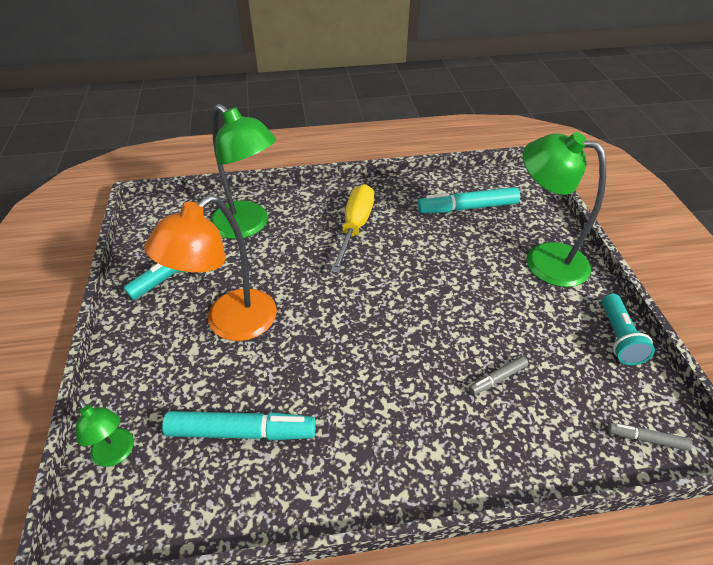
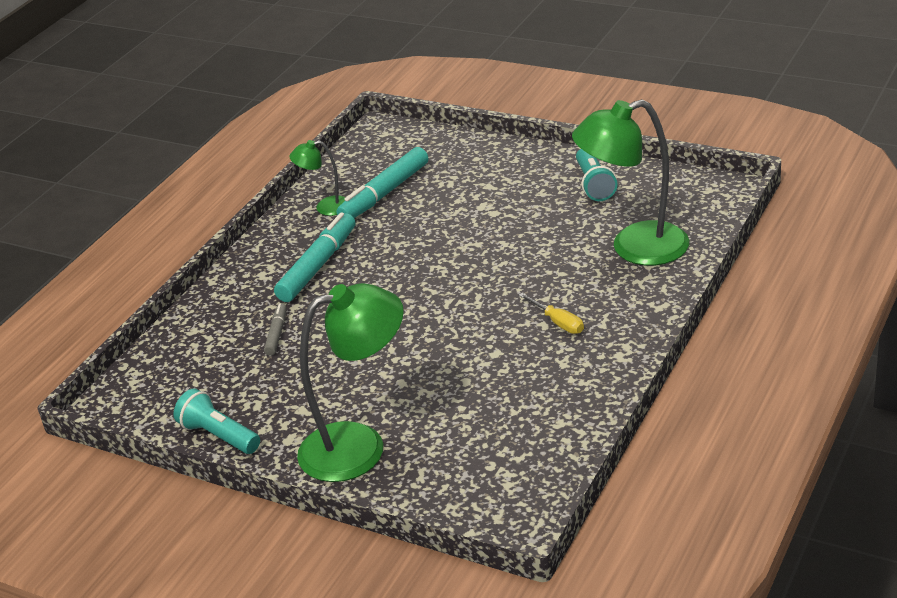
camera: 130 degrees right, 10 degrees down
green lamp [75,399,134,467] -> green lamp moved to [289,140,346,216]
orange lamp [144,195,277,341] -> none
yellow screwdriver [331,184,374,273] -> yellow screwdriver [519,293,584,334], size x0.51
turquoise marker [417,187,520,213] -> turquoise marker moved to [274,212,355,302]
grey marker [608,423,692,451] -> none

